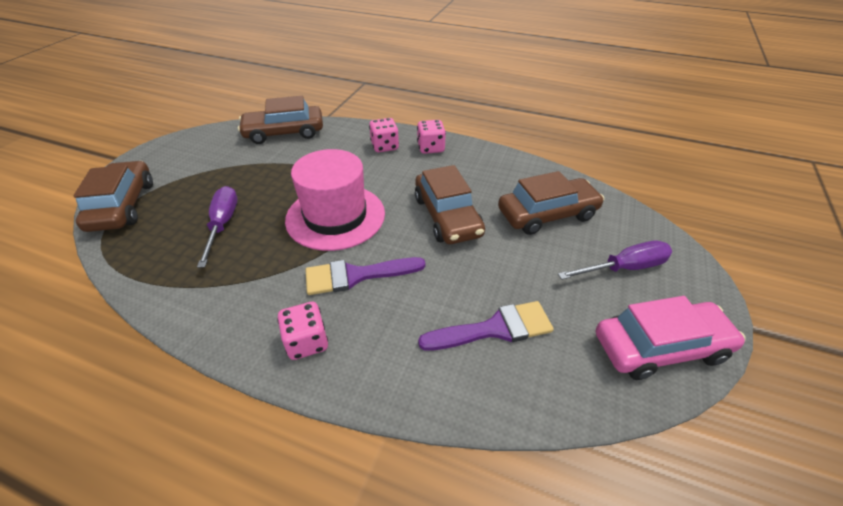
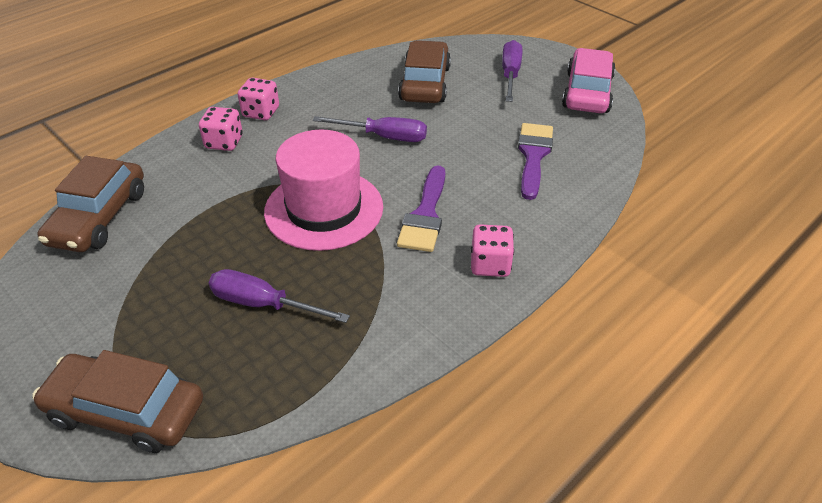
camera: 65 degrees left, 0 degrees up
brown car [415,165,485,244] -> purple screwdriver [313,116,427,142]

